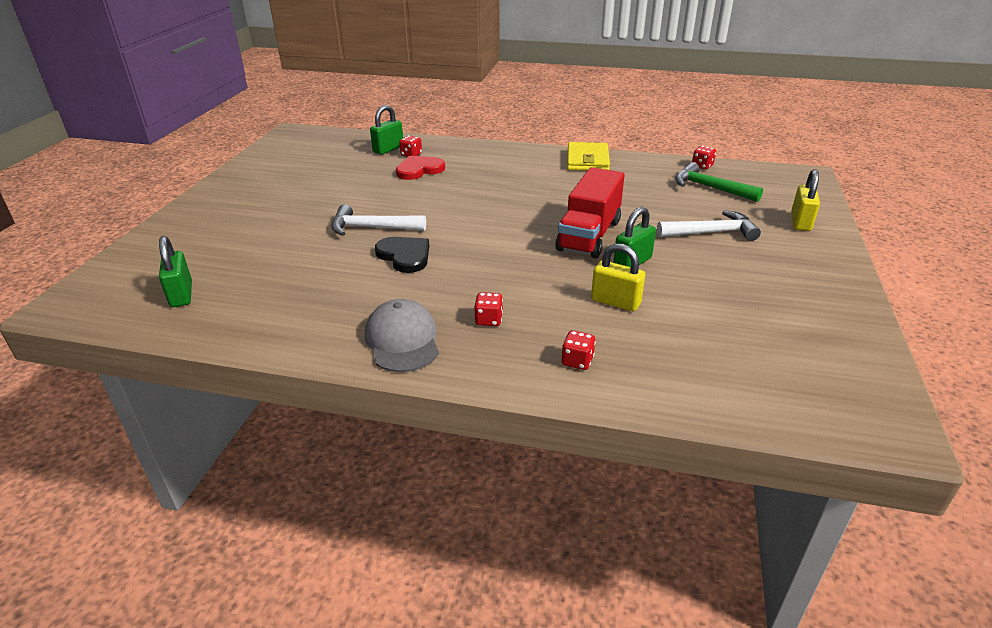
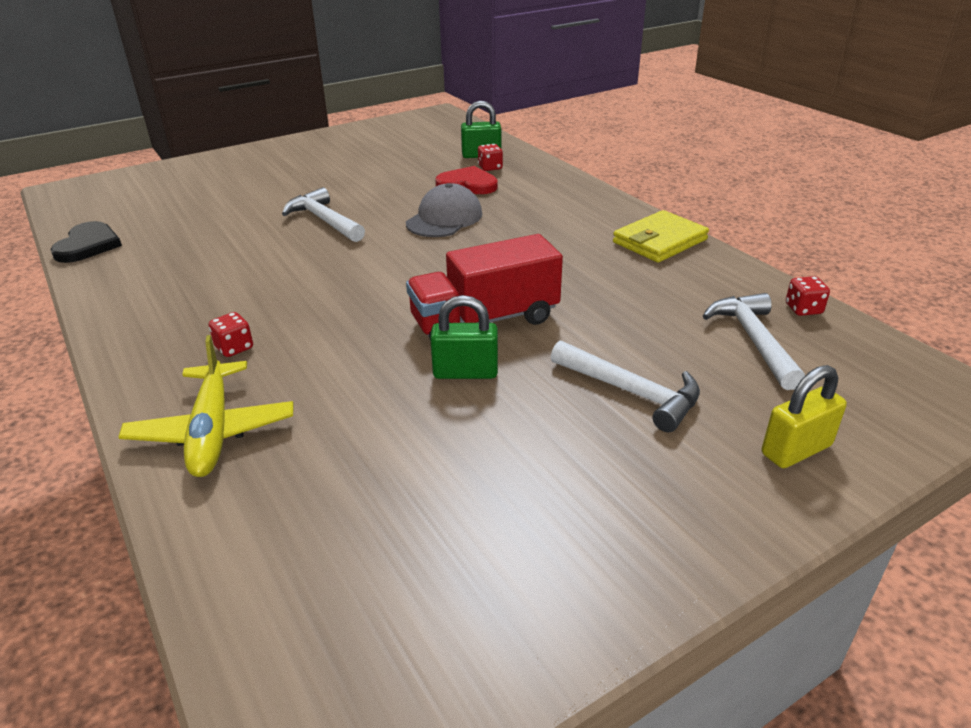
camera: 45 degrees right, 0 degrees up
green padlock [159,236,192,307] -> none
grey cap [365,299,439,372] -> grey cap moved to [406,183,482,237]
black heart [375,237,429,273] -> black heart moved to [50,221,122,263]
red dice [562,331,596,370] -> yellow plane [118,335,294,477]
yellow padlock [591,243,645,311] -> none
green hammer [675,162,763,202] -> white hammer [703,293,805,390]

